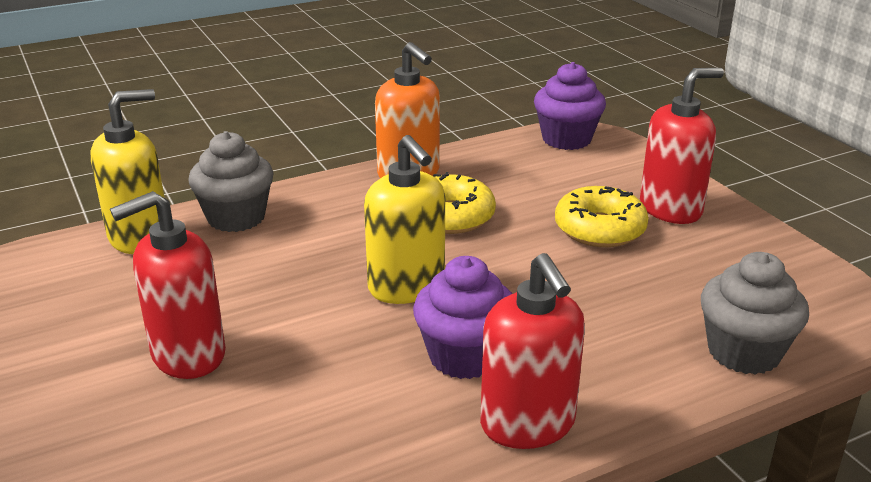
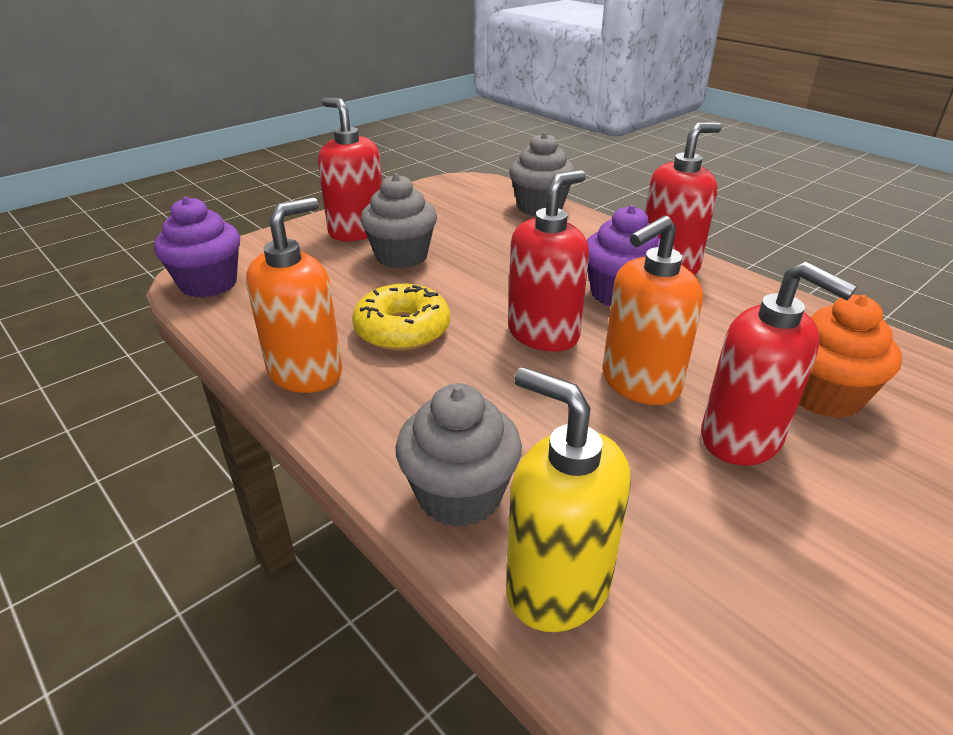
camera: 105 degrees left, 5 degrees up
yellow soap dispenser [364,135,445,304] -> red soap dispenser [508,170,589,352]
yellow donut [555,186,649,247] -> grey cupcake [360,173,437,269]
none -> orange soap dispenser [602,216,703,405]
none -> orange cupcake [799,295,902,418]

